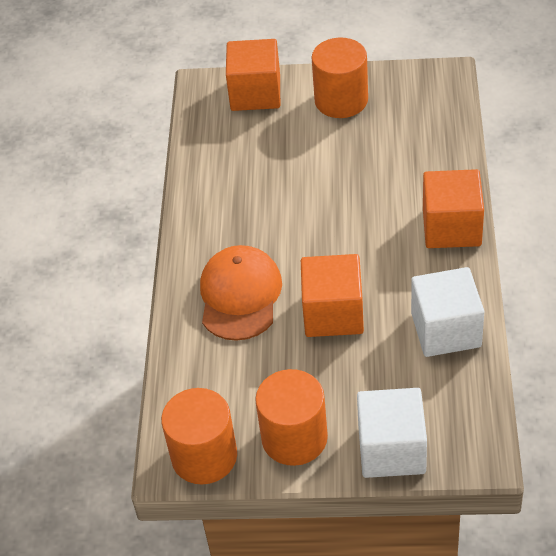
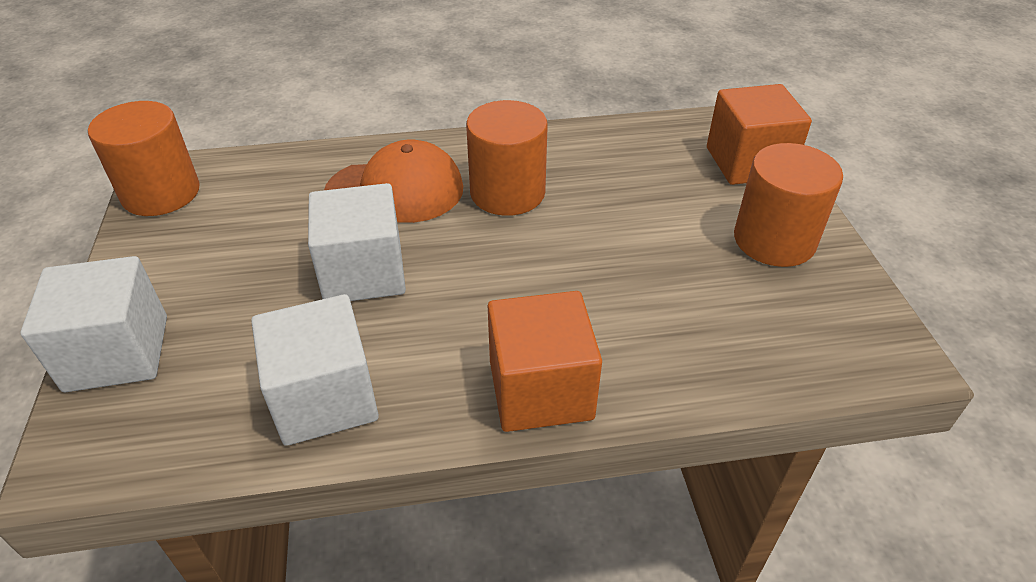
camera: 75 degrees right, 5 degrees down
orange cylinder [255,369,328,466] -> orange cylinder moved to [466,100,548,216]
orange cube [301,254,364,337] -> white cube [308,183,406,301]

